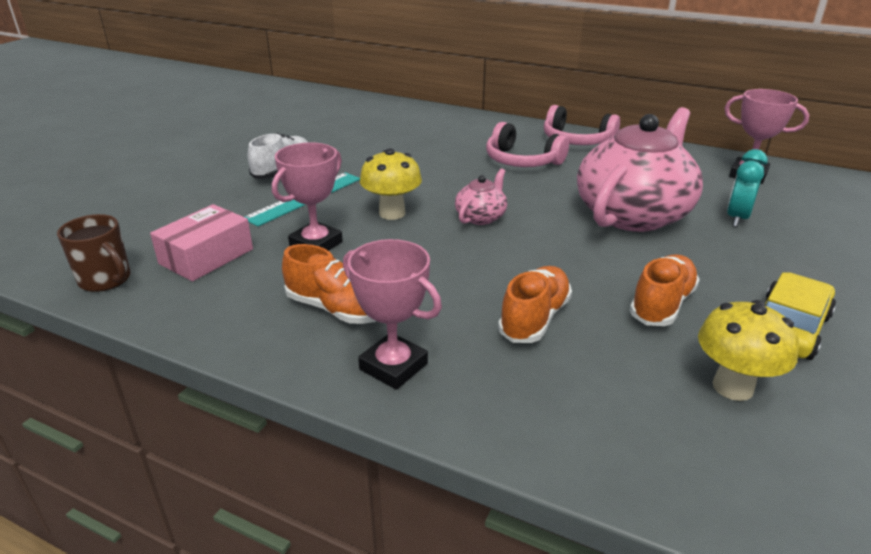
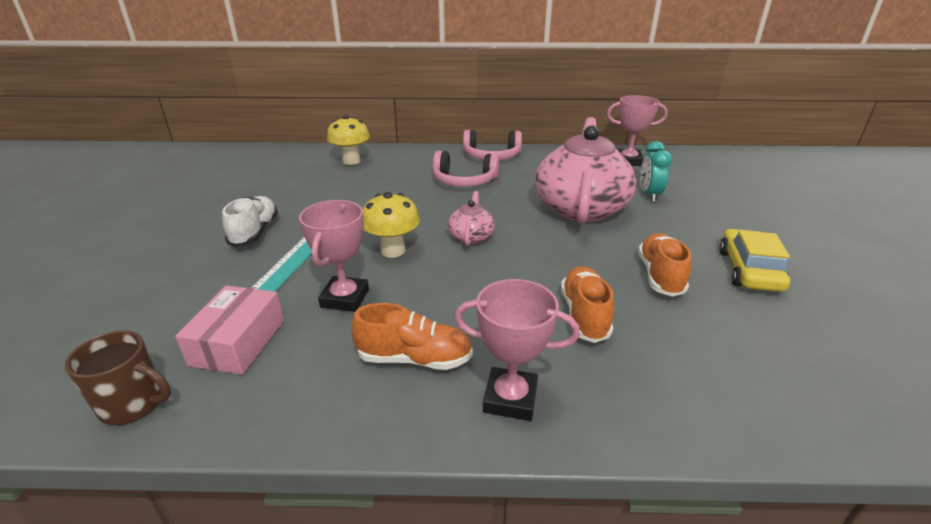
camera: 25 degrees left, 0 degrees up
yellow mushroom [698,300,799,401] -> yellow mushroom moved to [327,115,370,165]

